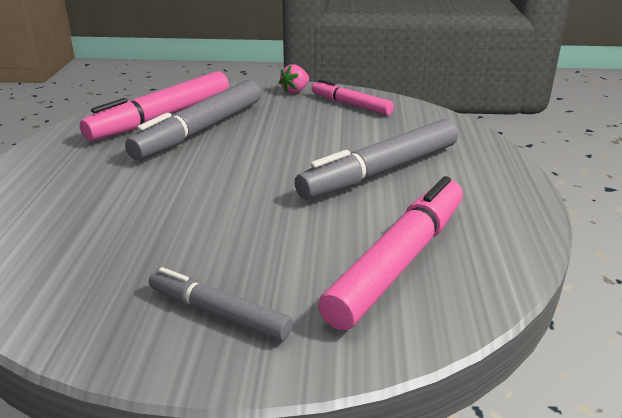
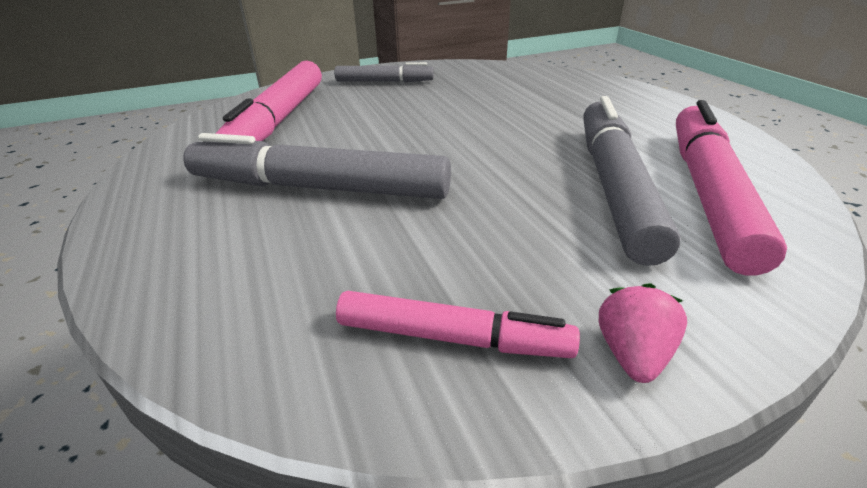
camera: 155 degrees right, 5 degrees up
grey marker [294,119,458,200] -> grey marker turned 105 degrees counterclockwise [183,133,451,199]

